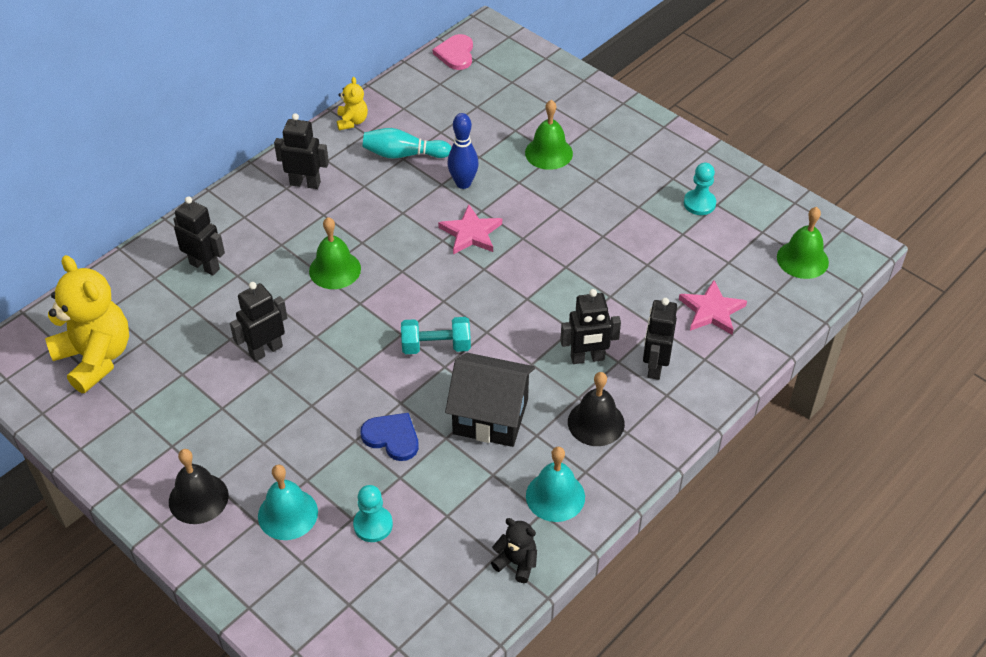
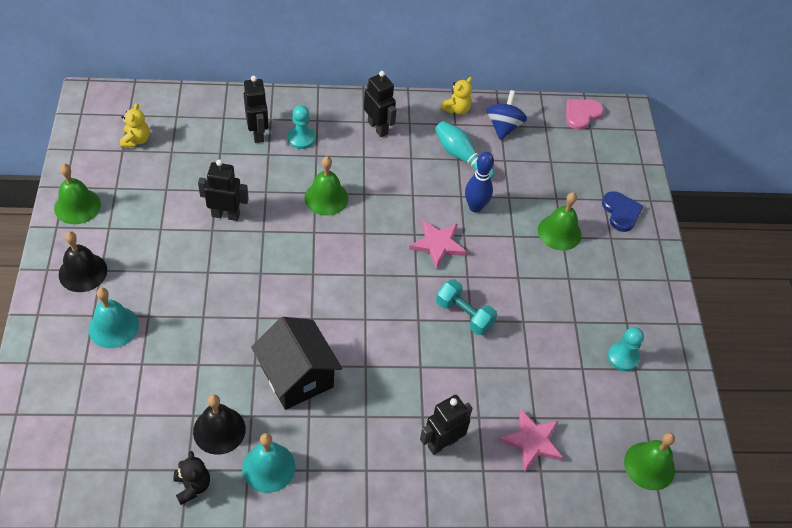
camera: 40 degrees right, 5 degrees up
yellow teddy bear [45,255,129,393] -> yellow teddy bear [120,103,150,148], size x0.47
turquoise pawn [353,485,393,542] -> turquoise pawn moved to [288,105,315,149]
blue heart [360,413,419,461] -> blue heart moved to [602,191,643,232]
turquoise dumbbell [401,317,471,354] -> turquoise dumbbell moved to [436,279,497,335]
black robot [560,289,621,364] -> none
black bell [568,372,625,446] -> black bell moved to [193,394,246,455]
none -> green bell [54,164,101,224]
none -> blue spinning top [487,90,527,140]

